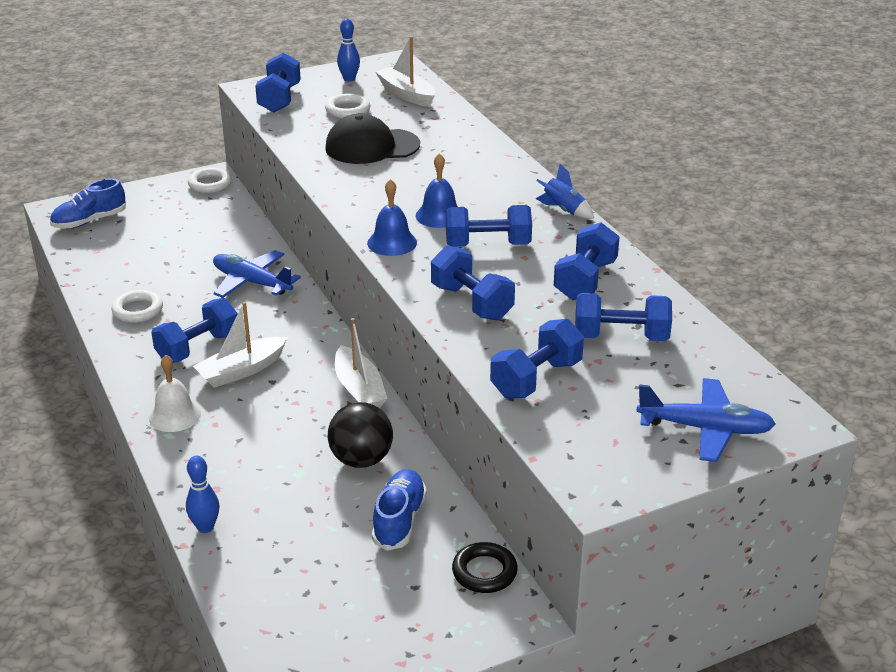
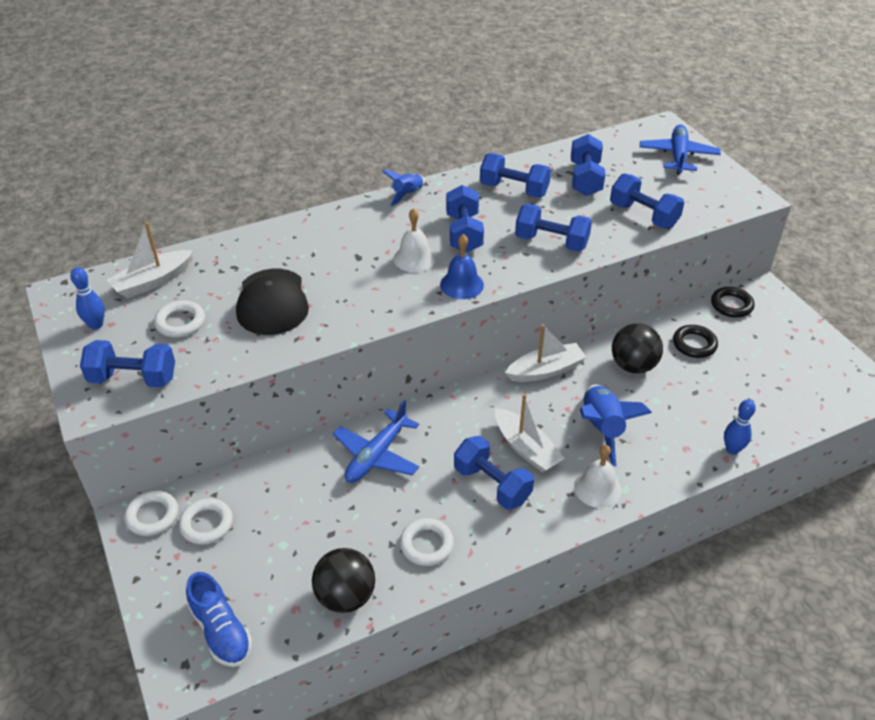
camera: 90 degrees left, 10 degrees up
blue shoe [372,469,427,551] -> black ring [673,325,718,358]
blue bell [416,153,458,228] -> white bell [393,208,436,272]
blue dumbbell [431,245,515,321] -> blue dumbbell turned 60 degrees clockwise [515,204,592,252]
none -> white ring [179,498,233,545]
none -> black ball [312,548,375,613]
none -> blue rocket [580,385,652,466]

